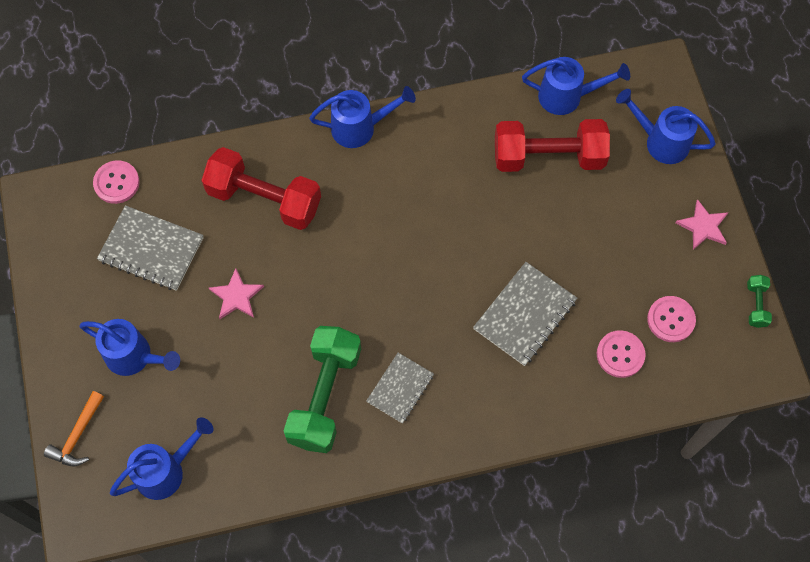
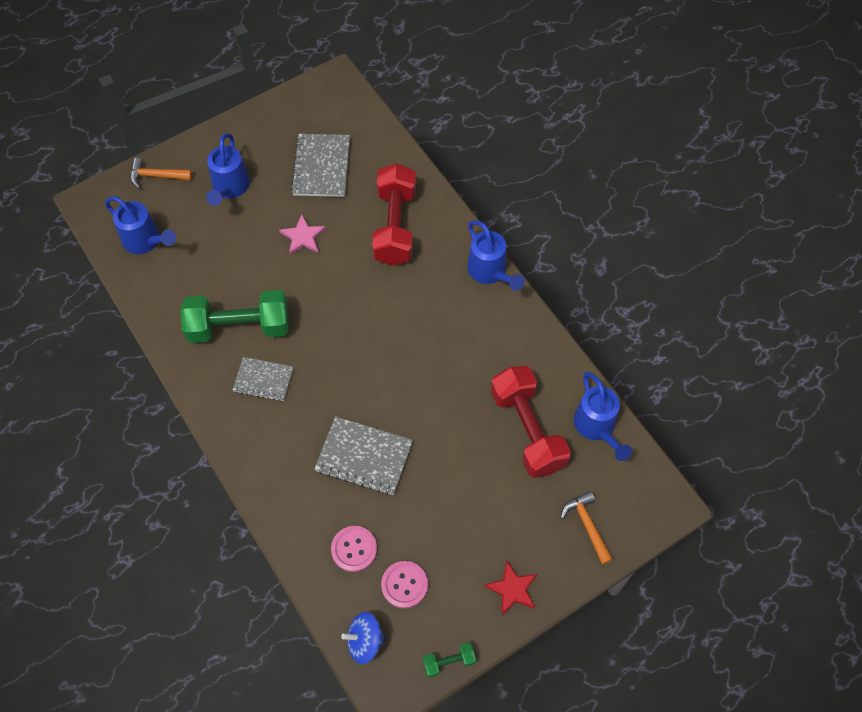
camera: 70 degrees right, 5 degrees down
pink button [93,160,140,204] -> none
blue watering can [616,89,716,164] -> orange hammer [560,491,613,565]
pink star [675,199,729,250] -> red star [484,560,537,615]
none -> blue spinning top [341,612,386,664]

